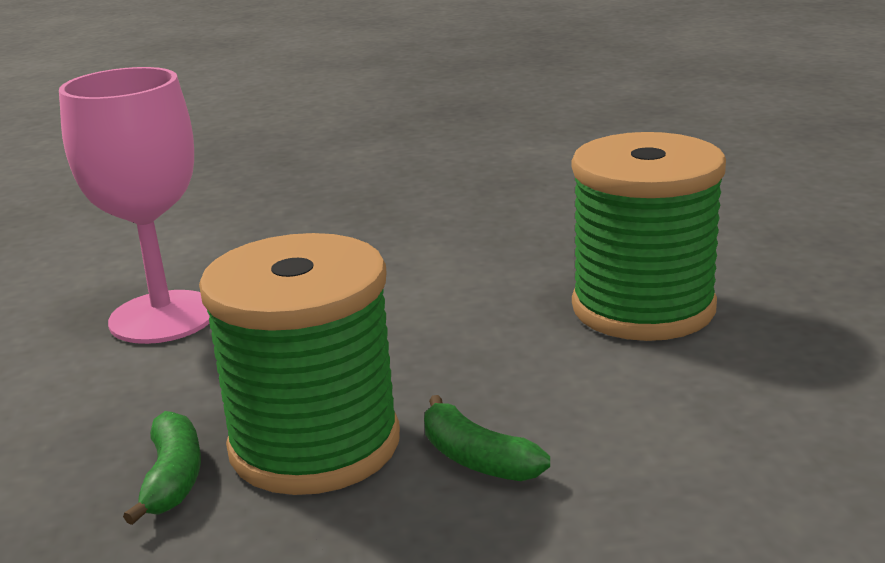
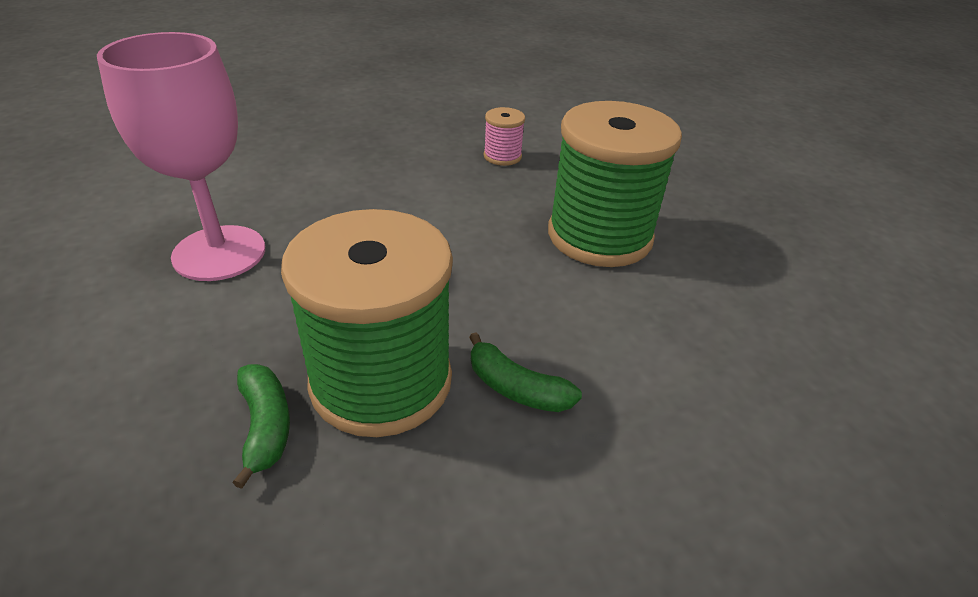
camera: 15 degrees left, 15 degrees up
none -> pink spool [484,107,525,166]

